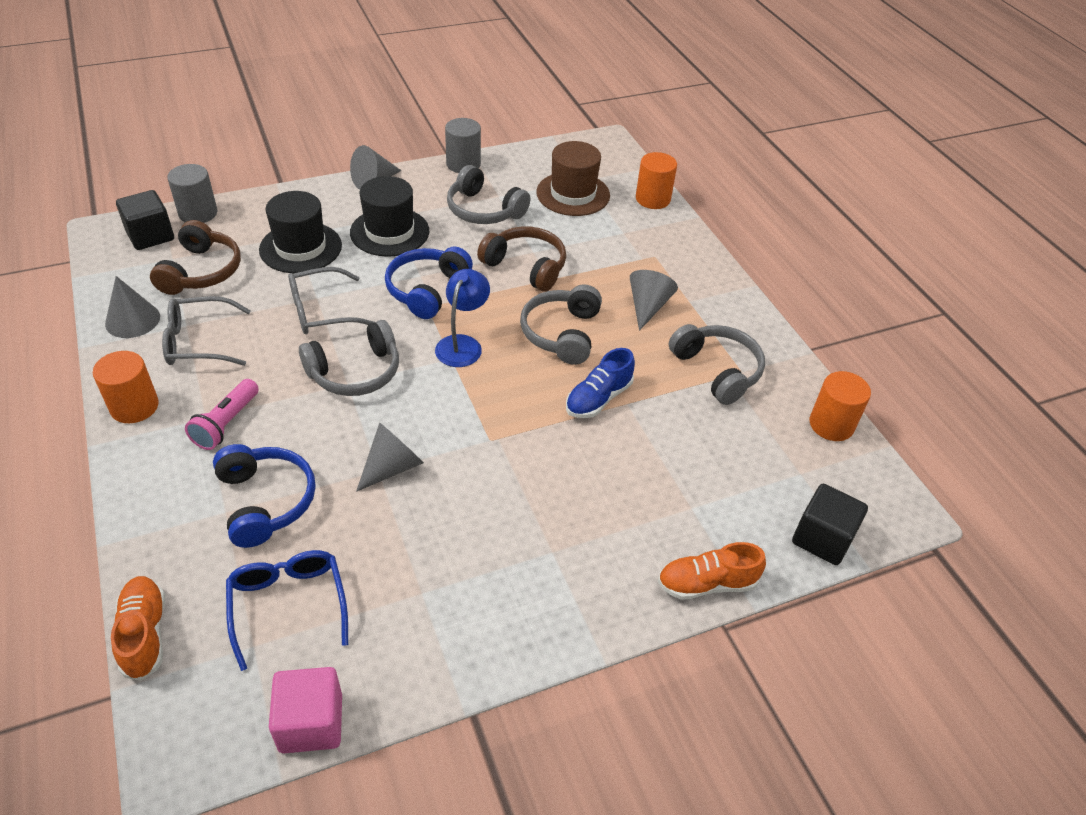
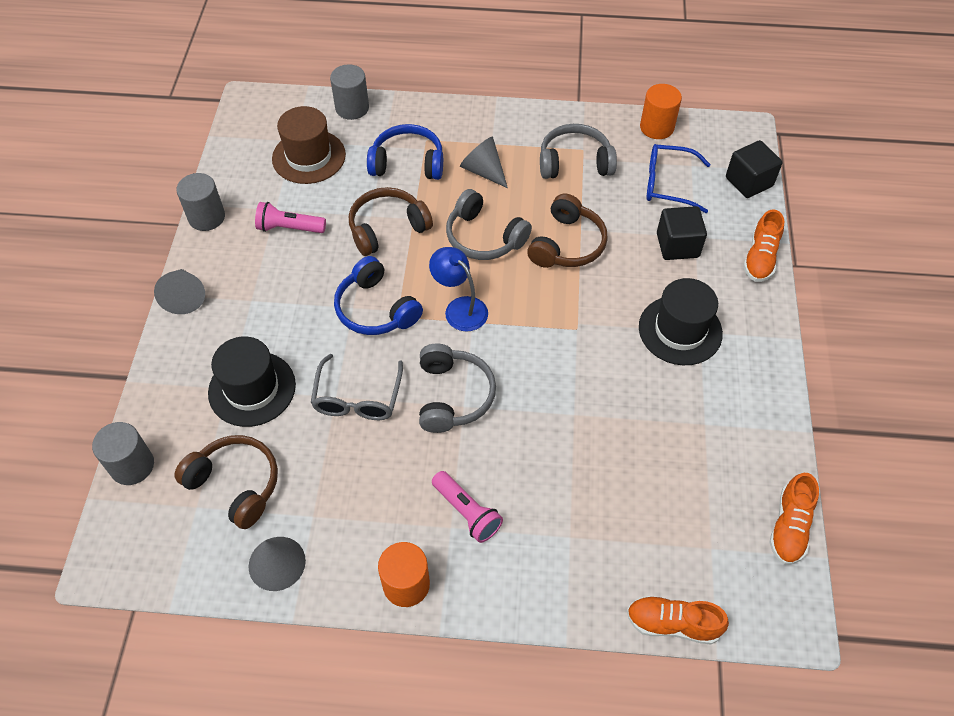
camera: 60 degrees left, 10 degrees up
black cube [116,190,174,250] -> black cube moved to [657,206,707,260]
grey glasses [162,296,251,366] -> none
blue headphones [213,444,316,548] -> blue headphones moved to [367,124,443,180]
blue glasses [226,550,348,671] -> blue glasses moved to [647,144,711,213]
pink cube [269,667,342,753] -> orange shoe [769,473,819,564]
black hat [350,176,429,257] -> black hat moved to [639,278,723,365]
grey cone [356,422,424,492] -> none
grey headphones [447,165,530,224] -> pink flashlight [255,202,326,233]
blue shoe [566,348,635,418] -> brown headphones [527,193,608,268]
orange cylinder [636,152,677,209] -> grey cylinder [330,64,369,120]

